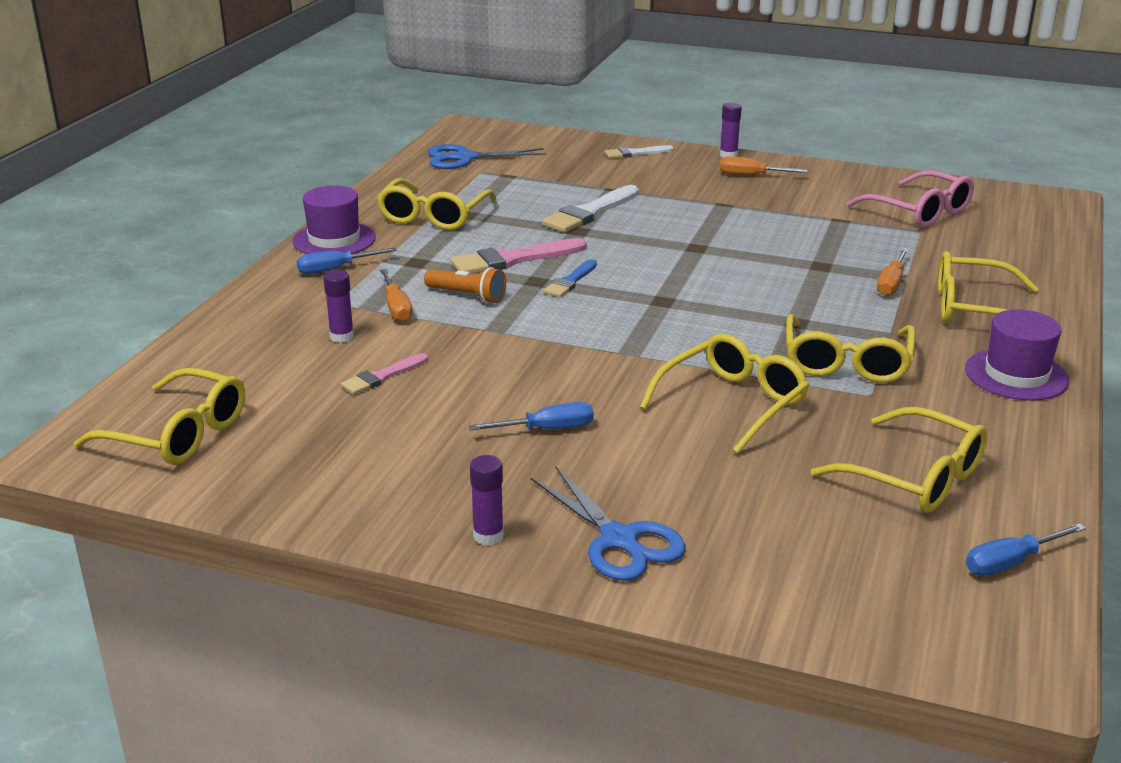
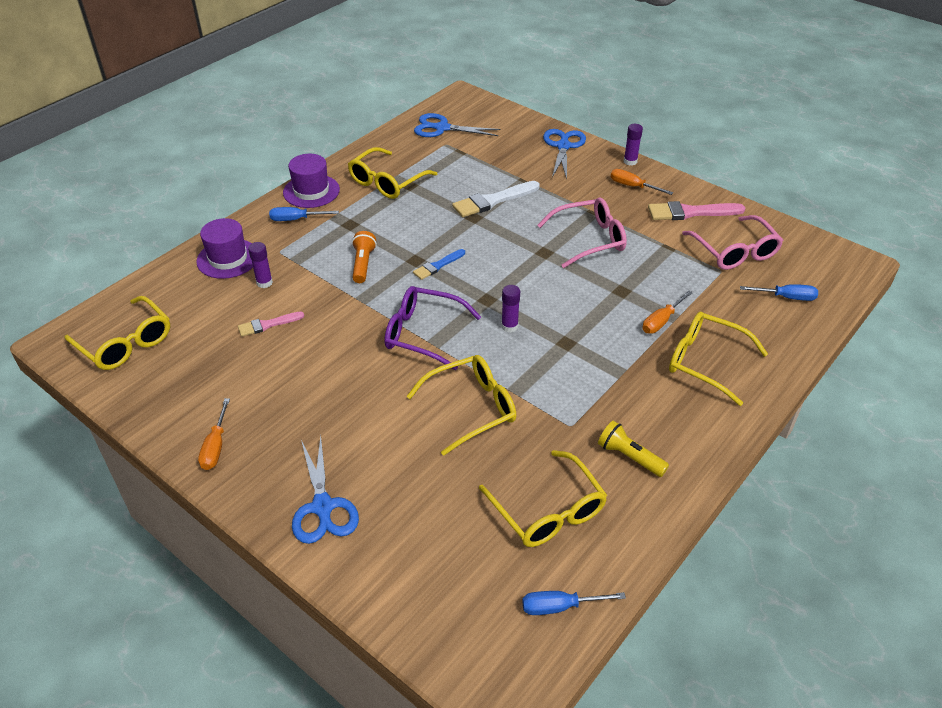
camera: 20 degrees right, 15 degrees up
orange screwdriver [380,269,412,322] -> orange screwdriver moved to [198,398,230,470]
orange flashlight [424,267,506,303] -> orange flashlight turned 135 degrees counterclockwise [352,231,377,283]
pink brush [451,238,586,274] -> pink brush moved to [648,201,745,220]
blue screwdriver [469,402,594,431] -> blue screwdriver moved to [740,284,818,301]
purple glue stick [470,455,504,545] -> purple glue stick moved to [501,285,520,332]
white brush [605,145,674,158] -> blue scissors [543,129,586,180]
yellow glasses [786,314,916,383] -> none
purple hat [965,309,1069,401] -> purple hat moved to [196,218,253,279]
none -> purple glasses [384,286,481,370]
none -> pink glasses [537,197,627,268]
none -> yellow flashlight [598,421,669,477]

